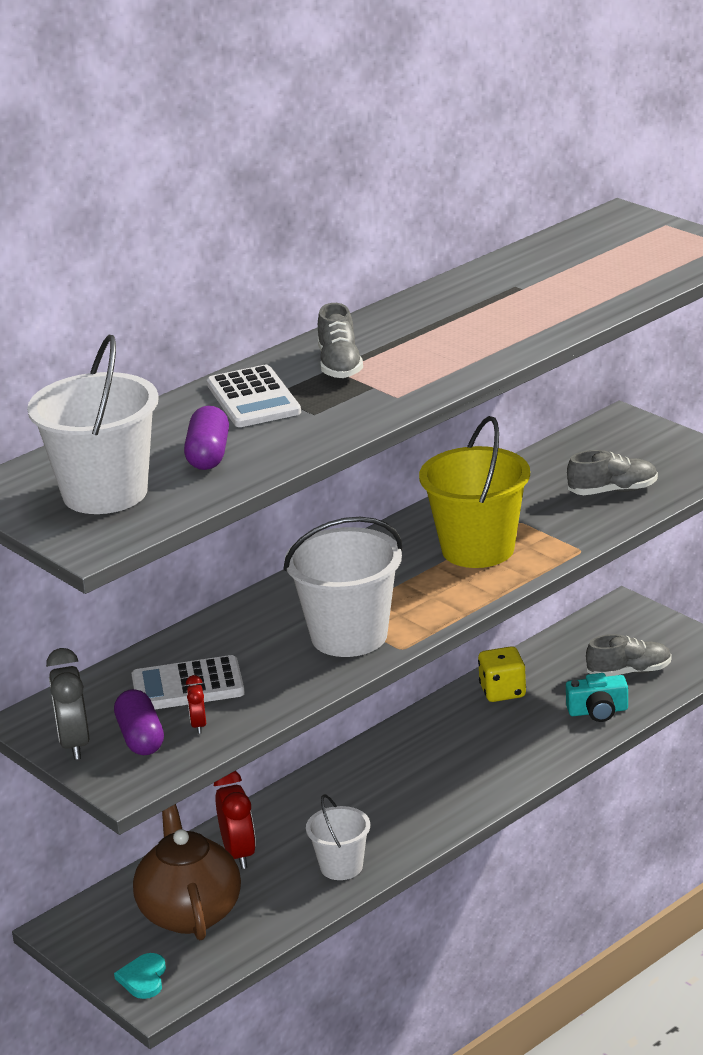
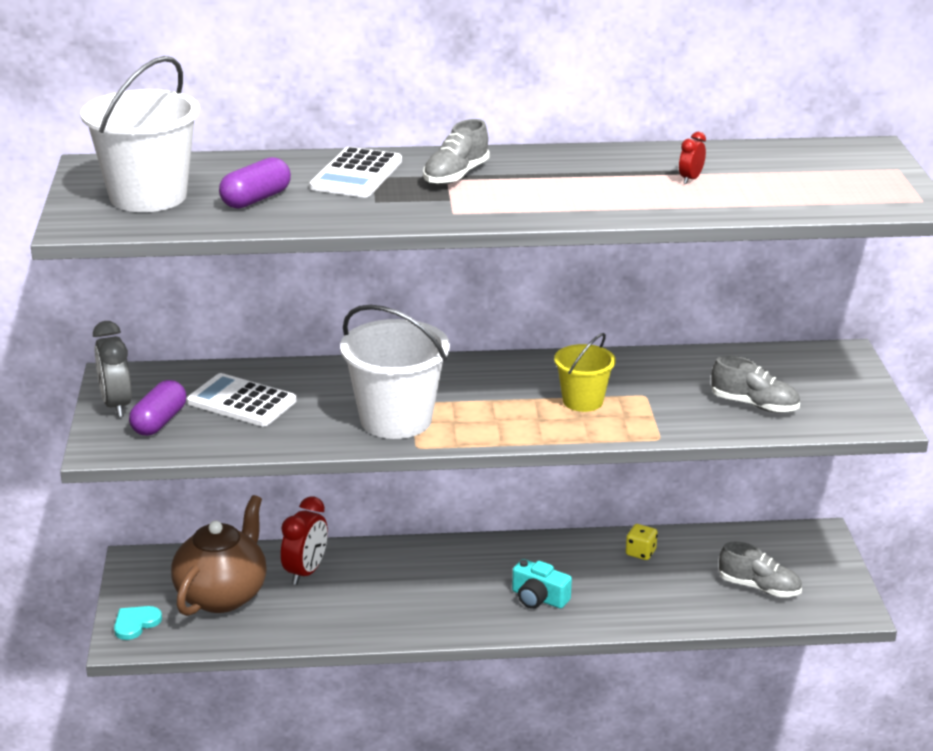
camera: 35 degrees right, 0 degrees up
grey clock [46,648,89,760] -> grey clock turned 45 degrees counterclockwise [93,321,132,417]
red clock [186,675,206,734] -> red clock moved to [679,132,706,184]
white bucket [306,794,370,880] -> none
yellow bucket [419,416,530,568] -> yellow bucket [554,333,616,412], size x0.58
yellow dice [478,646,526,702] -> yellow dice [626,524,658,560], size x0.67
turquoise camera [566,673,628,722] -> turquoise camera moved to [512,559,572,609]

